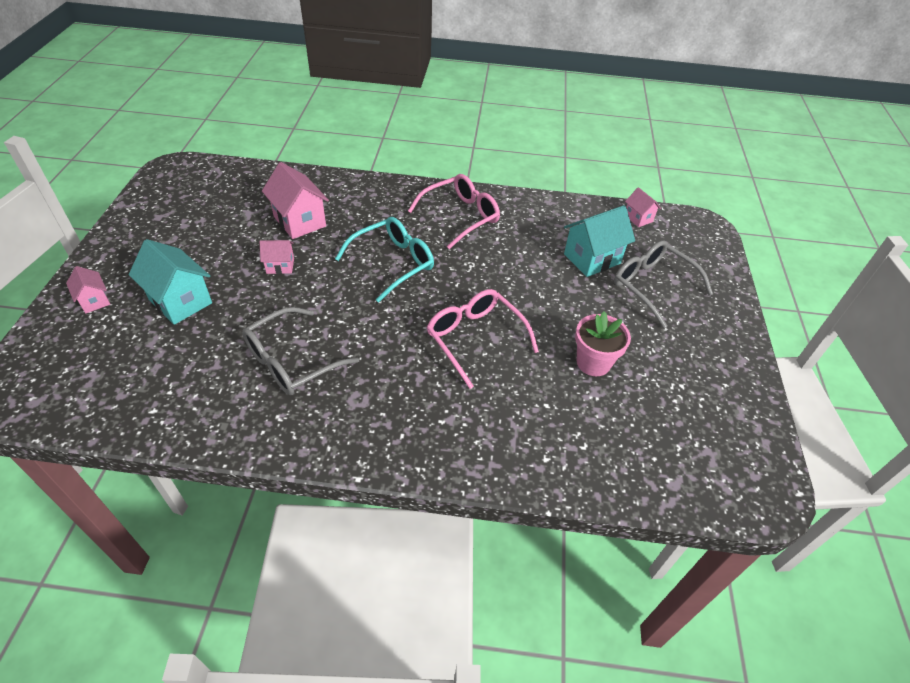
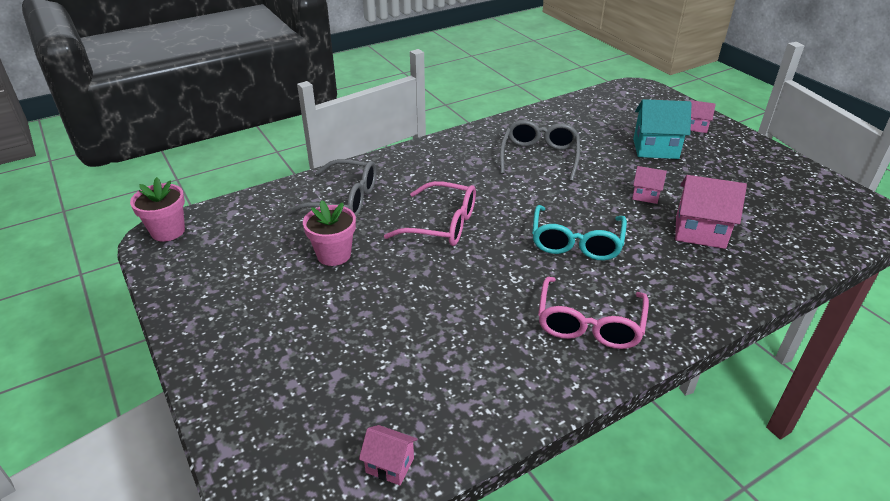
camera: 145 degrees right, 10 degrees down
pink house [260,240,294,274] -> pink house turned 60 degrees clockwise [632,166,667,204]
turquoise house [564,205,635,277] -> none
grey glasses [614,240,713,328] -> grey glasses moved to [288,159,377,217]
none -> pink flower pot [130,177,185,242]

